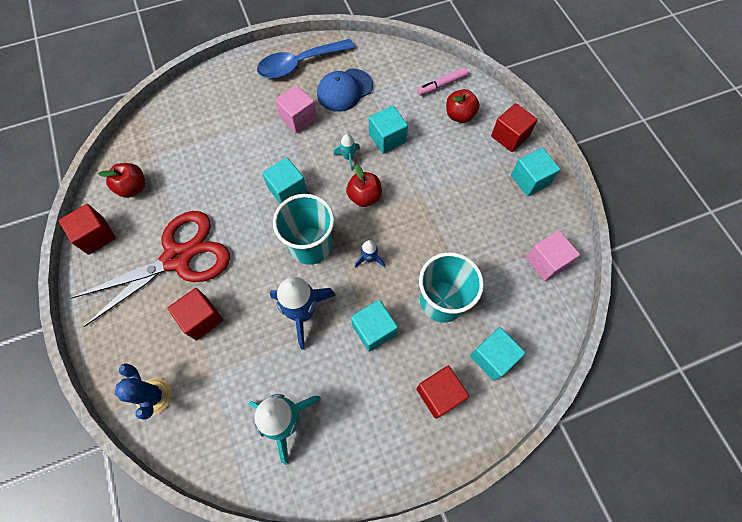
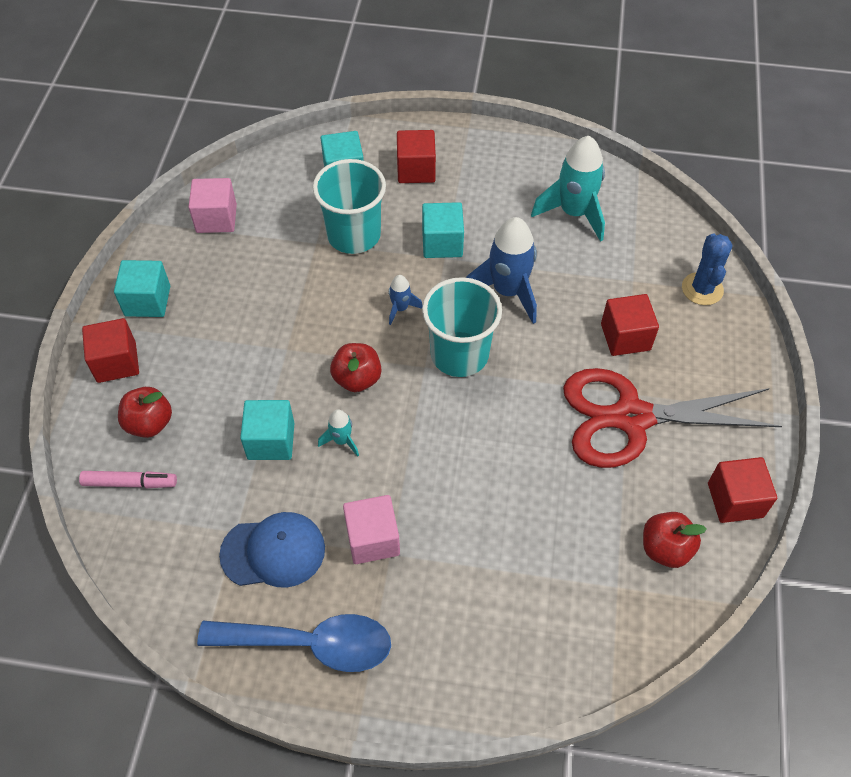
camera: 150 degrees left, 10 degrees down
turquoise cube [262,157,307,204] -> none

